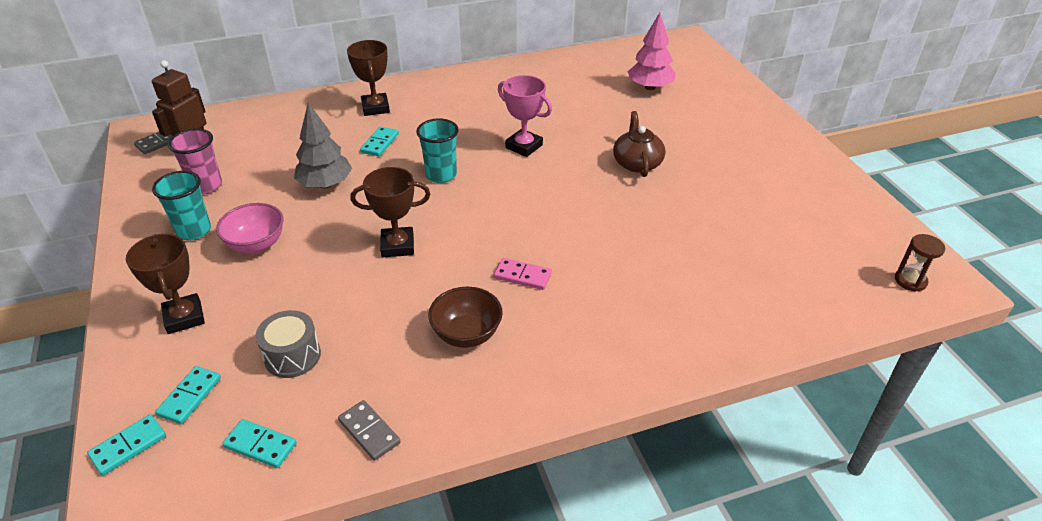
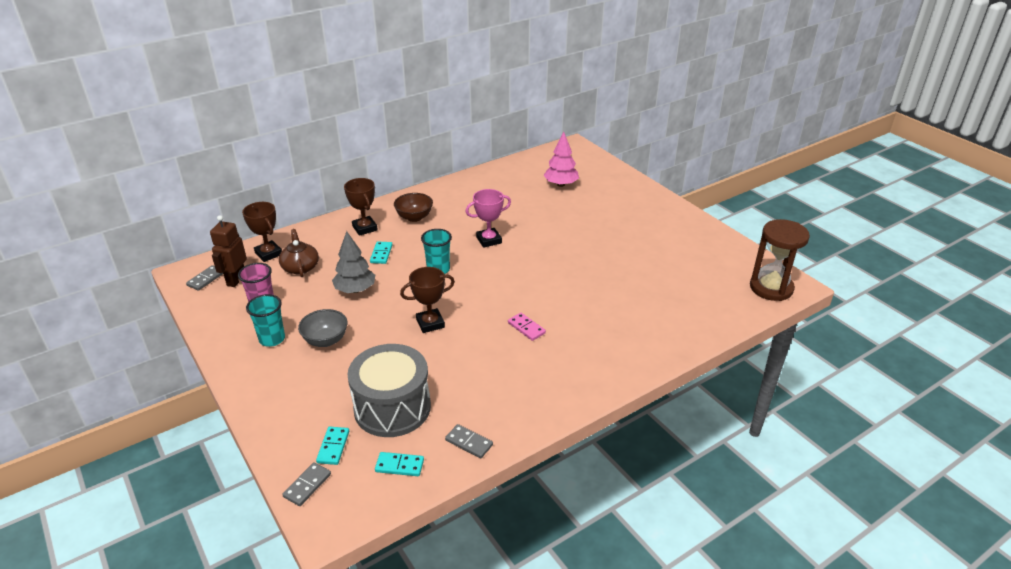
camera: 15 degrees left, 5 degrees down
turquoise domino [87,414,166,476] -> grey domino [282,462,331,506]
brown trophy [126,234,205,334] -> brown trophy moved to [242,202,282,262]
pink bowl [216,203,284,253] -> grey bowl [298,309,348,347]
grey drum [255,310,321,378] -> grey drum [347,344,431,437], size x1.95
brown bowl [428,287,503,348] -> brown bowl moved to [394,193,433,222]
pink domino [494,258,552,290] -> pink domino turned 45 degrees clockwise [508,313,546,341]
pink trophy [498,75,552,157] -> pink trophy turned 45 degrees counterclockwise [465,189,511,248]
brown teapot [613,111,666,177] -> brown teapot moved to [279,229,319,277]
brown hourglass [895,234,945,292] -> brown hourglass [750,219,810,301], size x2.13

